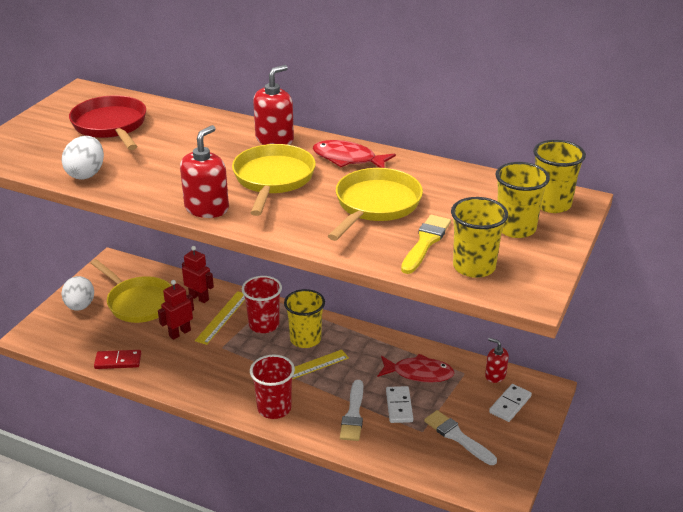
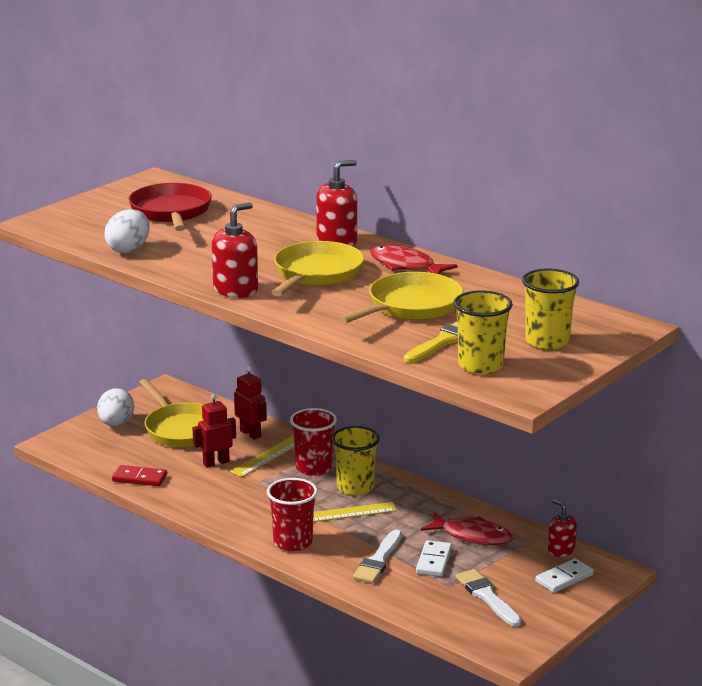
camera: 15 degrees right, 10 degrees down
yellow cup [533,140,586,213] -> none

